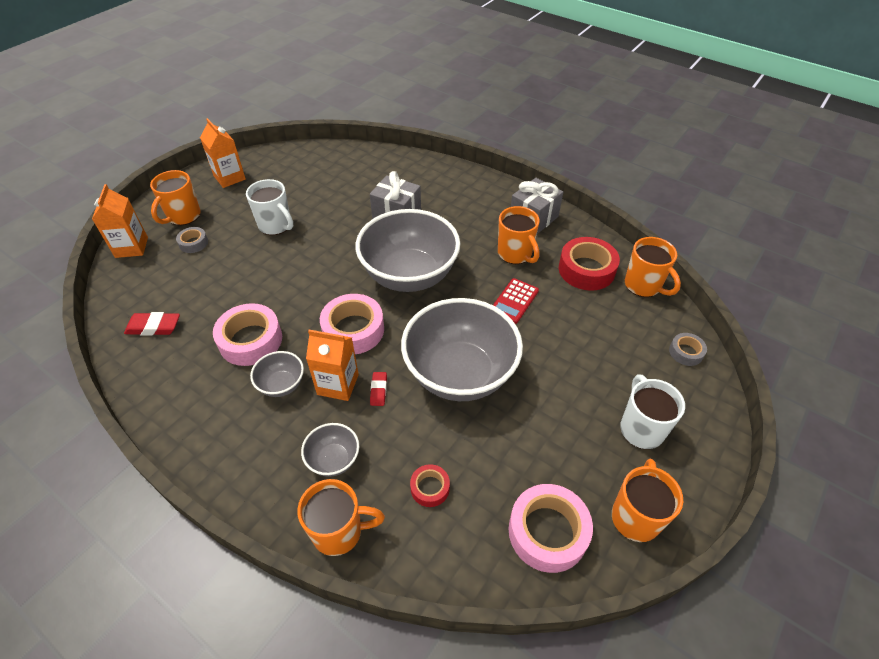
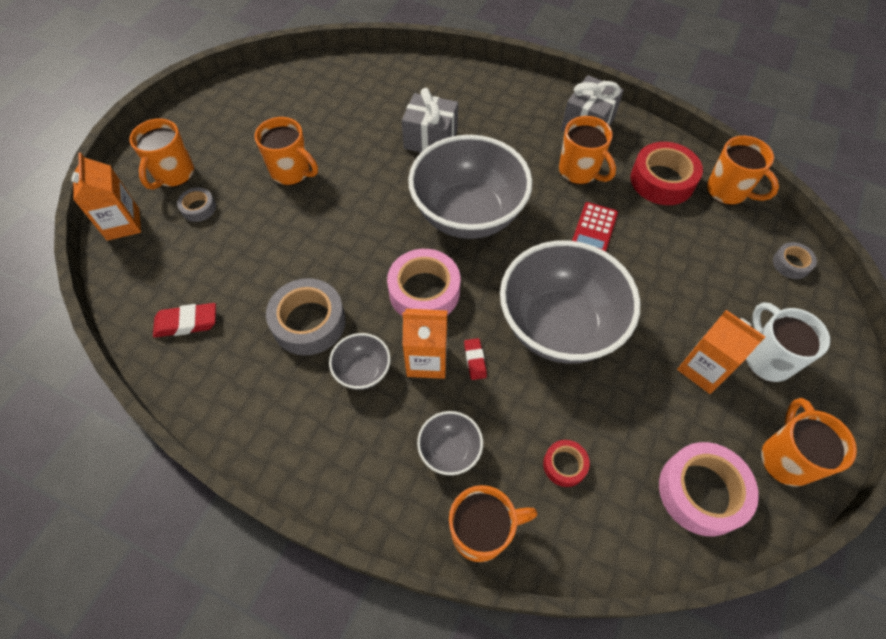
camera: 10 degrees left, 10 degrees up
orange carton [200,118,246,188] -> orange carton moved to [677,310,765,394]
pink tape [213,303,282,366] -> grey tape [266,278,346,355]
white mug [246,179,293,235] -> orange mug [254,117,318,186]

